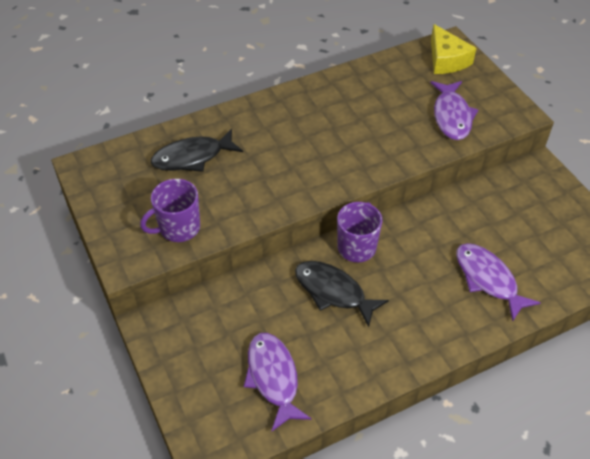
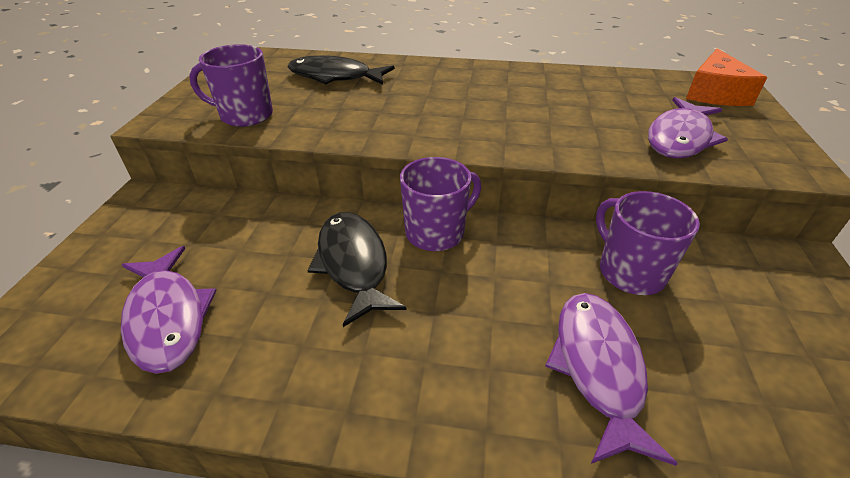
camera: 35 degrees right, 10 degrees down
purple fish [244,333,312,431] -> purple fish turned 135 degrees clockwise [121,246,217,374]
yellow cheese [431,24,476,74] -> orange cheese [686,49,767,106]
none -> purple mug [596,191,700,295]

